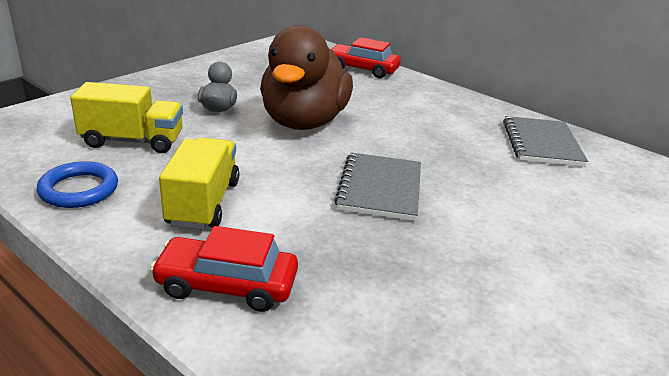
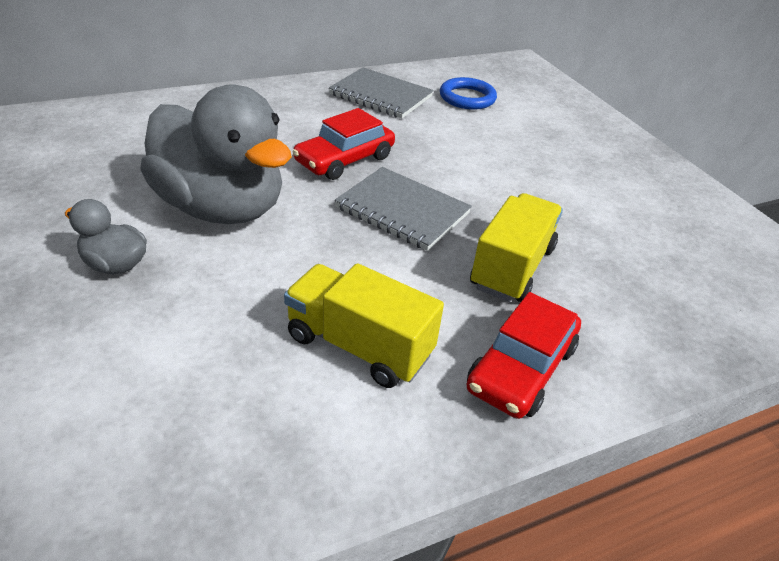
camera: 65 degrees left, 10 degrees up
blue ring [37,161,118,208] -> blue ring moved to [440,77,497,110]
yellow truck [70,82,183,153] -> yellow truck moved to [470,193,563,302]
brown duck [260,25,353,130] -> grey duck [140,84,292,224]
red car [332,37,401,78] -> red car moved to [292,108,395,180]

